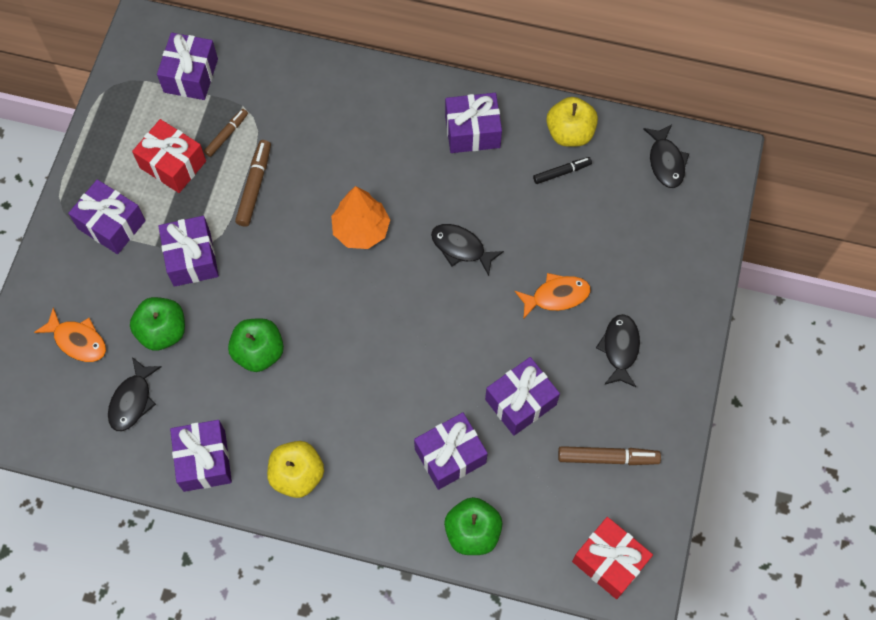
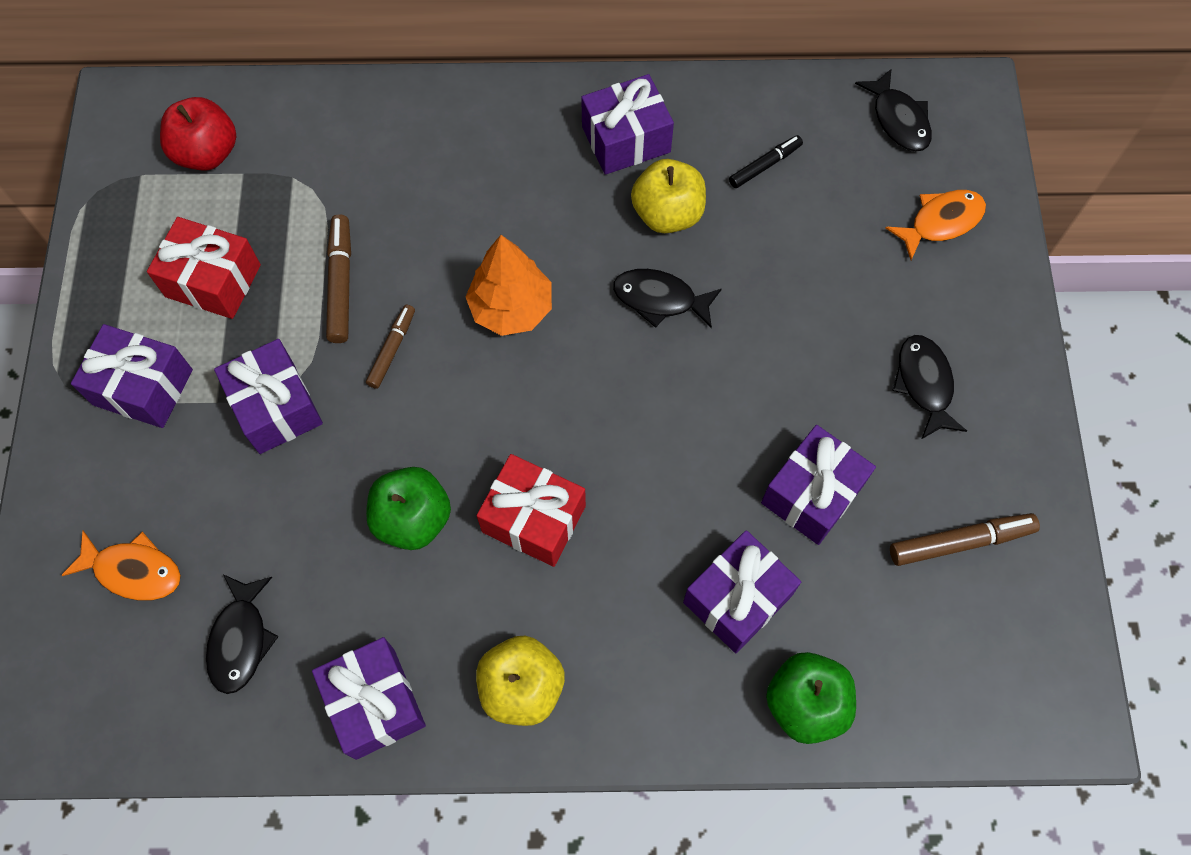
camera: 15 degrees left, 0 degrees up
green apple [130,297,185,351] -> none
purple gift [157,33,218,100] -> red apple [160,97,236,171]
brown marker [204,109,248,157] -> brown marker moved to [366,305,415,389]
orange fish [515,273,591,319] -> orange fish moved to [885,190,986,260]
yellow apple [546,97,598,147] -> yellow apple moved to [631,159,706,233]
red gift [572,517,653,599] -> red gift moved to [477,454,586,567]

